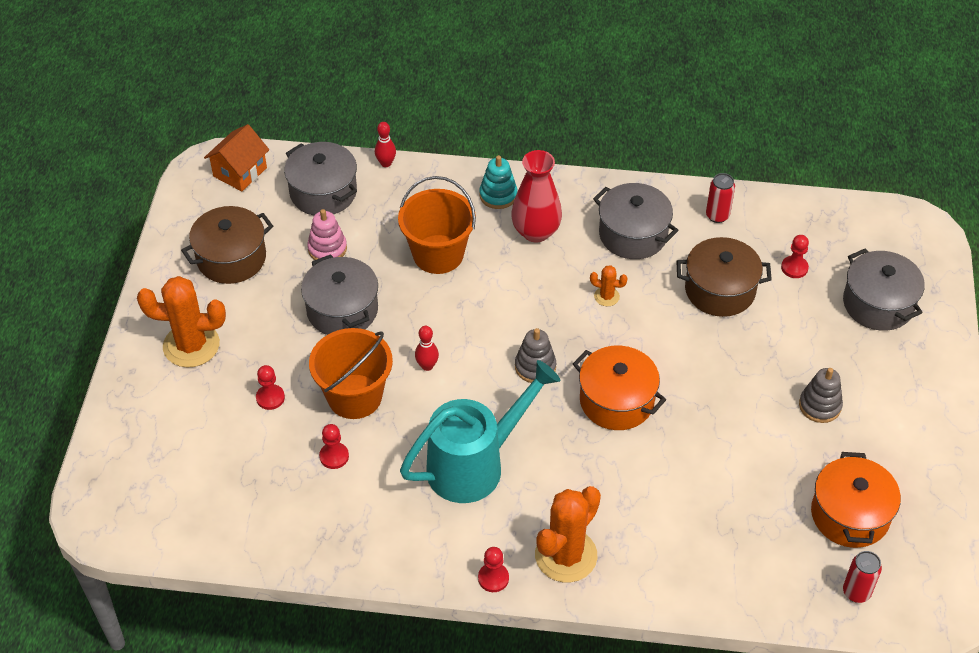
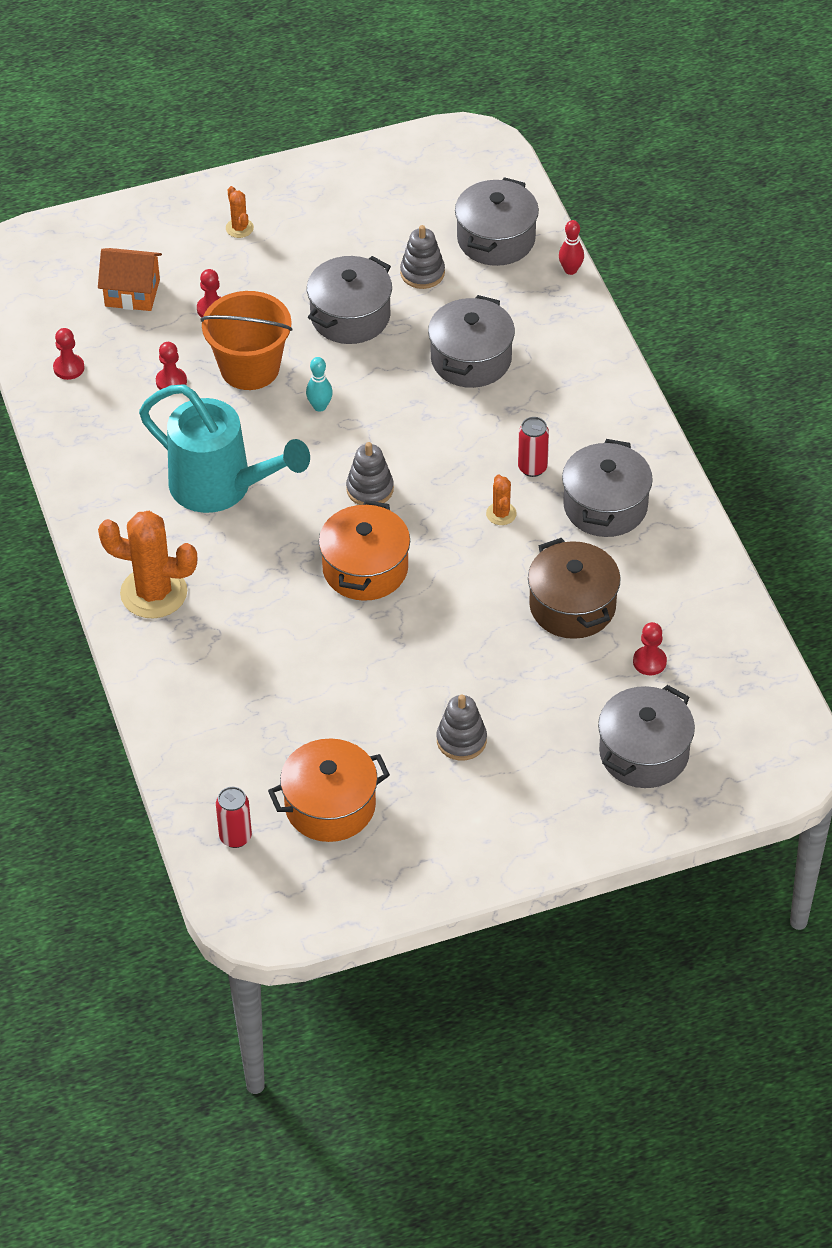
camera: 65 degrees right, 0 degrees up
orange cactus [137,276,226,368] -> orange cactus [226,186,254,238], size x0.46
brown pot [181,206,273,284] -> none
orange house [204,124,269,191] -> orange house moved to [98,248,162,311]
pink stacking toy [307,209,347,260] -> grey stacking toy [400,225,445,289]
orange bucket [398,176,476,274] -> grey pot [428,295,515,388]
red bowling pin [415,326,439,371] -> turquoise bowling pin [306,357,333,412]
red pawn [478,547,509,592] -> red pawn moved to [53,328,84,380]
turquoise stacking toy [479,155,517,209] -> none
red vase [511,150,562,243] -> none
red can [706,173,735,223] -> red can moved to [518,417,549,477]

